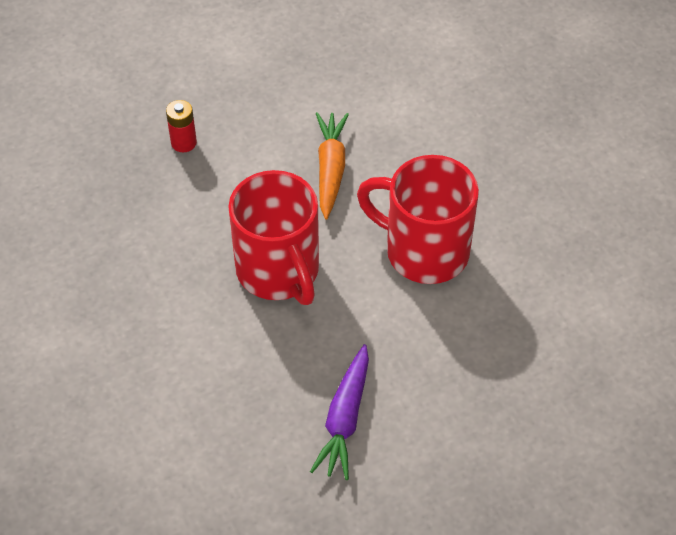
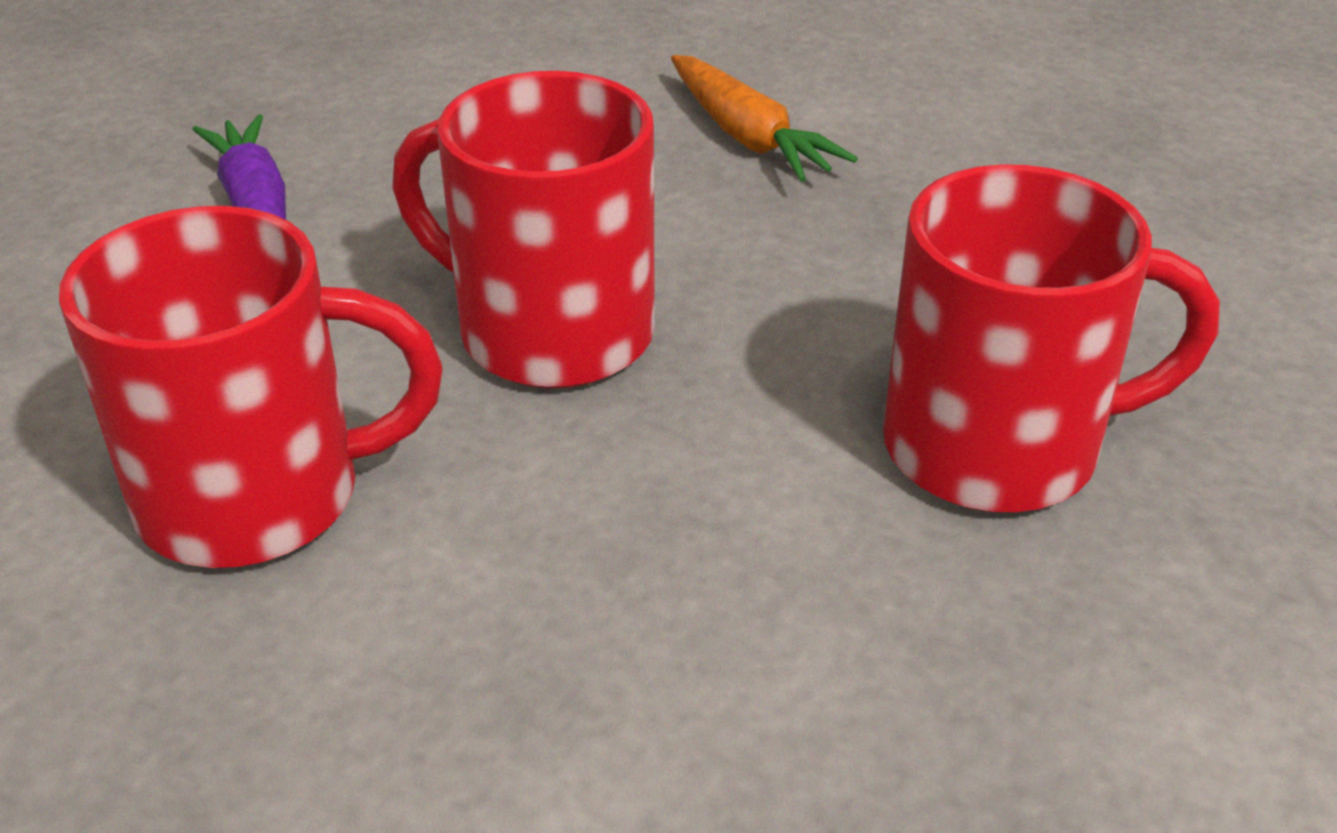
camera: 145 degrees right, 15 degrees down
red battery [166,100,197,152] -> red mug [883,164,1220,513]
orange carrot [316,112,349,220] -> orange carrot moved to [671,55,857,182]

